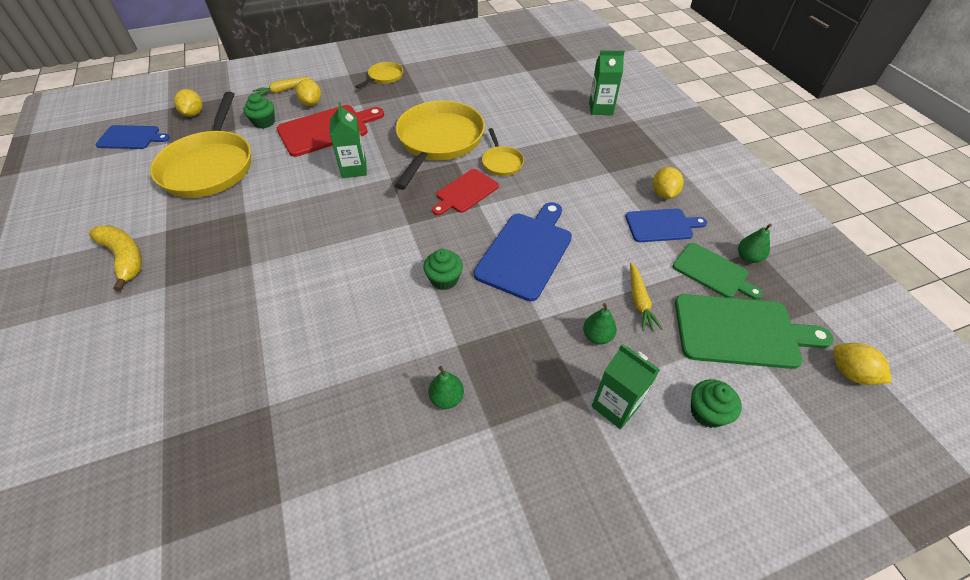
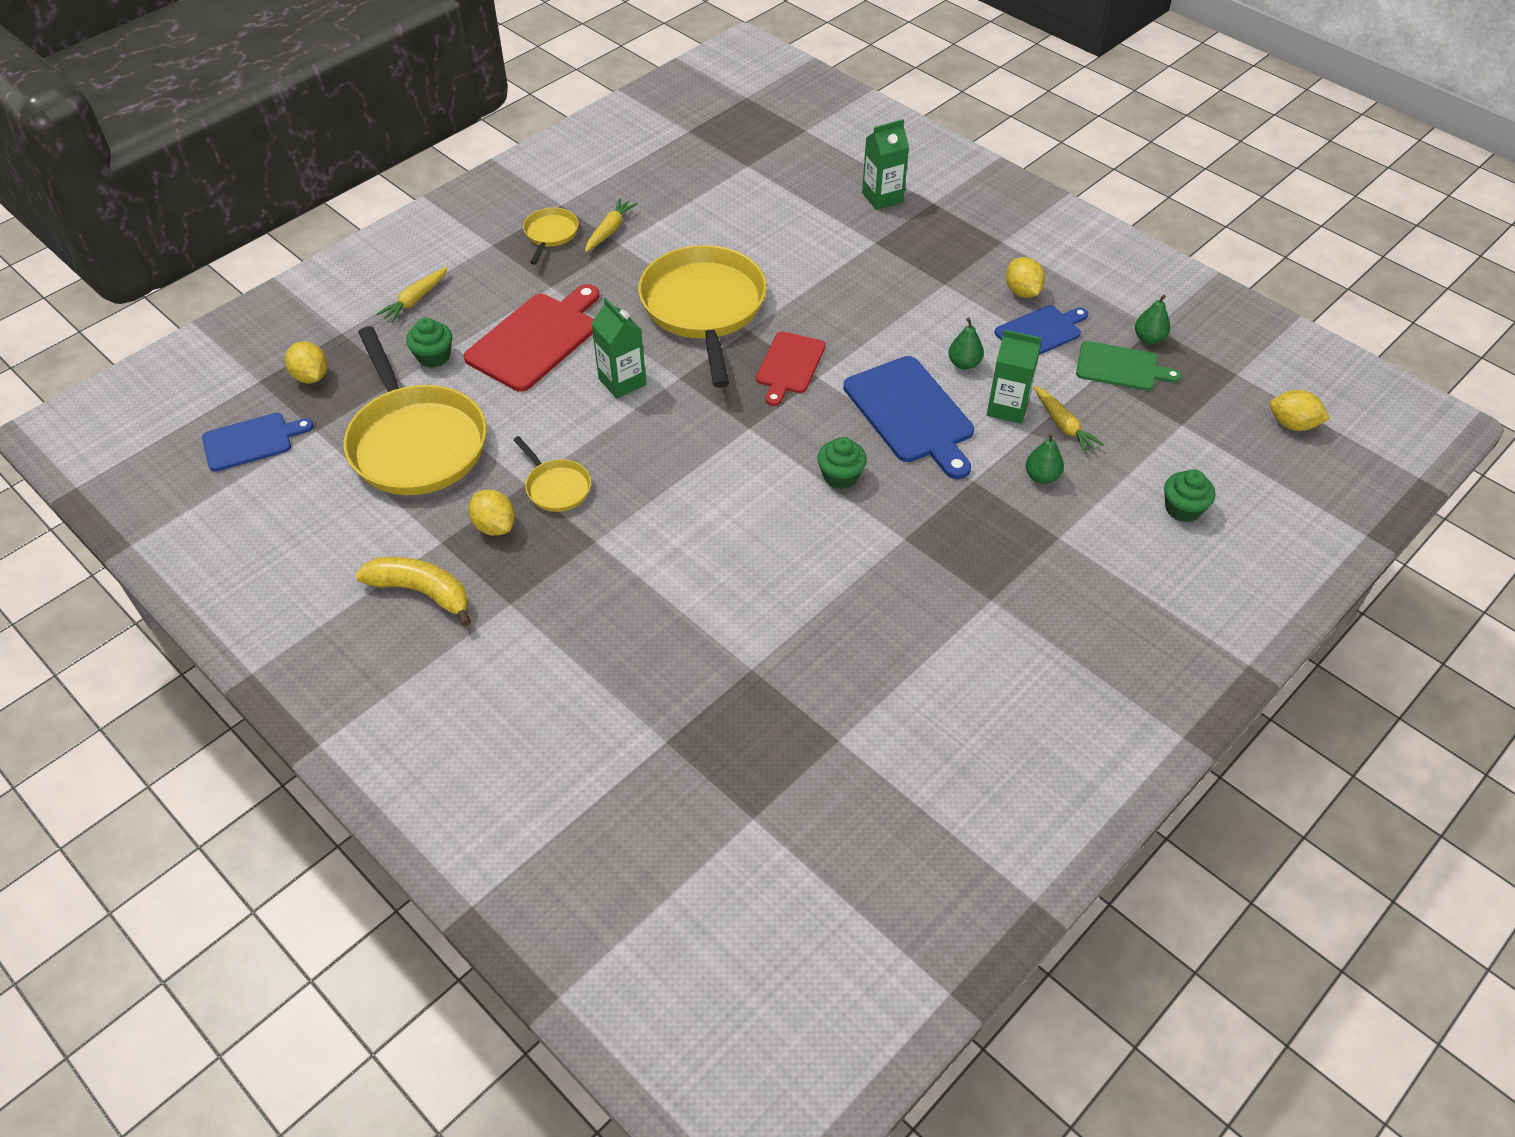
camera: 25 degrees left, 0 degrees up
yellow lemon [296,79,321,106] -> yellow lemon moved to [468,490,515,536]
green pear [428,366,464,409] -> green pear moved to [948,318,984,370]
blue cutting board [474,202,572,301] -> blue cutting board turned 150 degrees clockwise [843,356,974,479]
yellow pan [482,128,524,176] -> yellow pan moved to [513,436,591,512]
green carton [592,344,660,429] -> green carton moved to [987,330,1042,424]
green cutting board [675,294,834,369] -> none
none -> yellow carrot [585,198,637,252]

